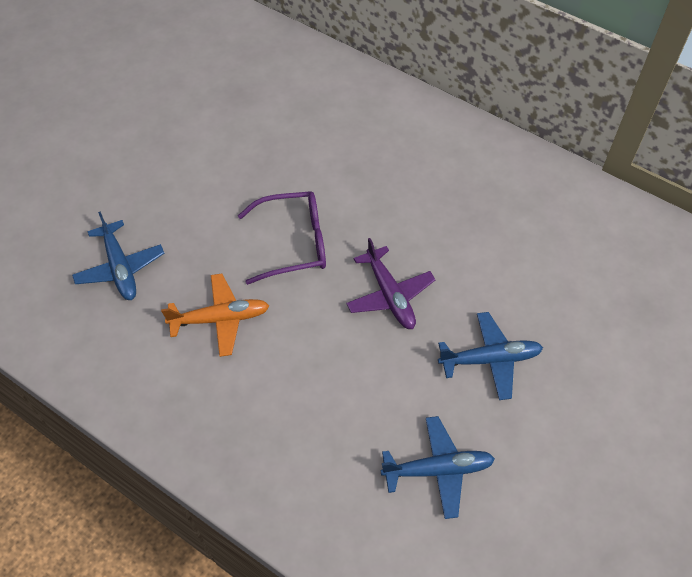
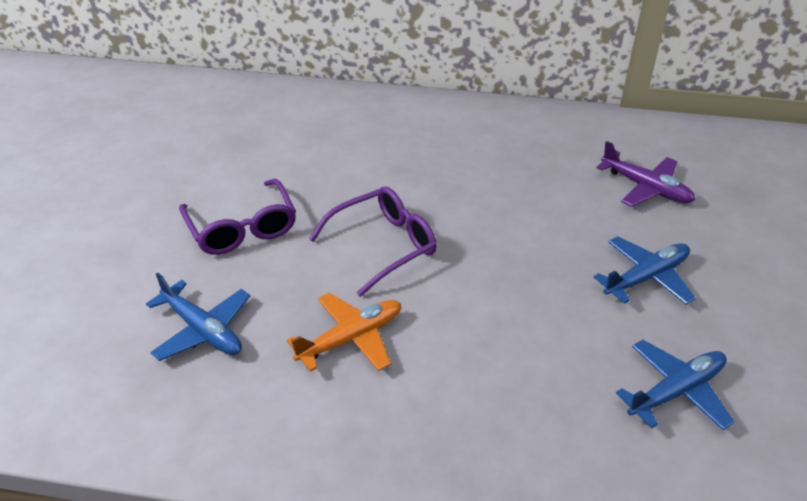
camera: 25 degrees left, 15 degrees down
purple plane [346,238,436,329] -> purple plane moved to [596,141,695,207]
none -> purple glasses [179,179,296,255]

